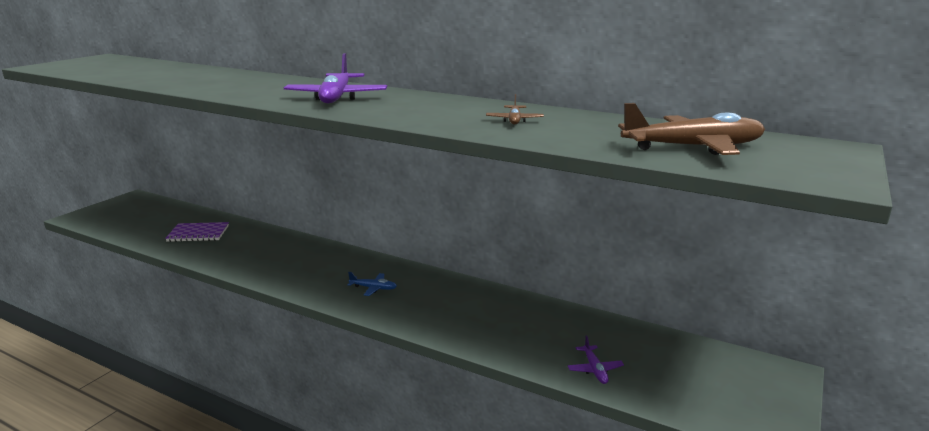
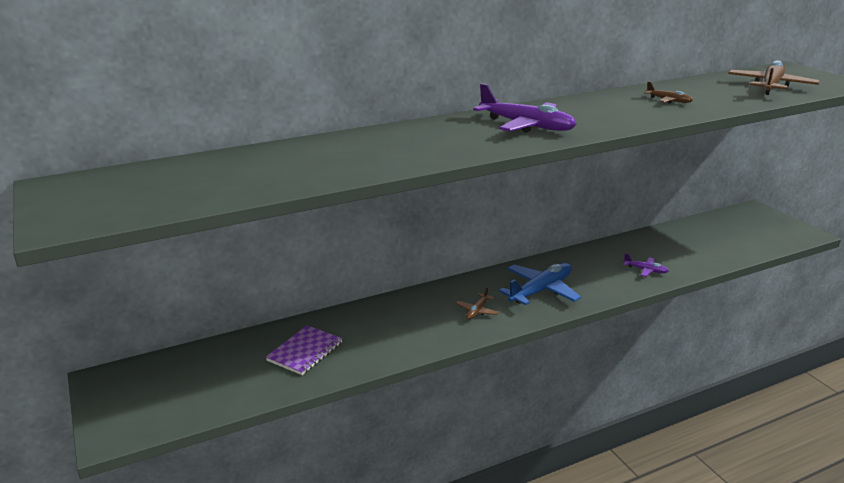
camera: 55 degrees left, 5 degrees up
blue plane [348,272,397,296] -> blue plane [499,263,581,305], size x2.02
purple plane [568,336,624,384] -> purple plane moved to [623,253,669,277]
none -> brown plane [456,286,499,320]

